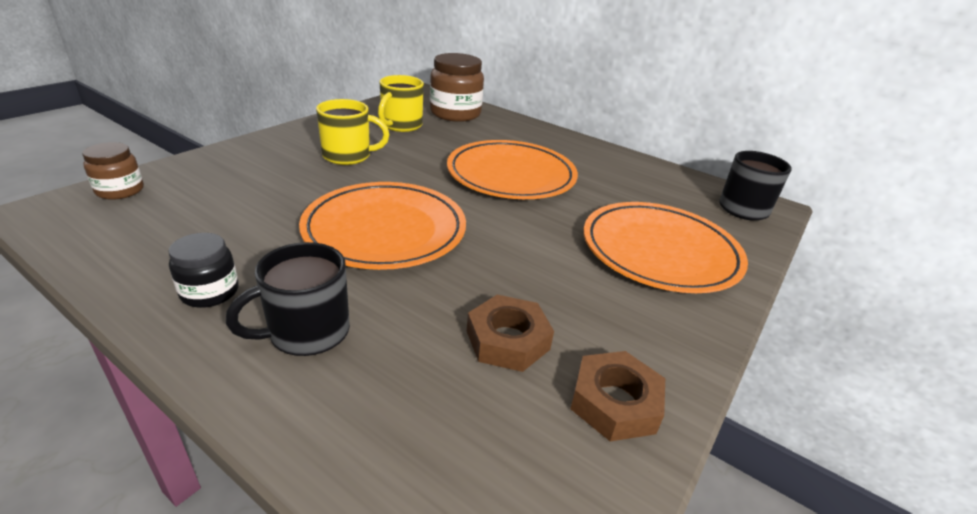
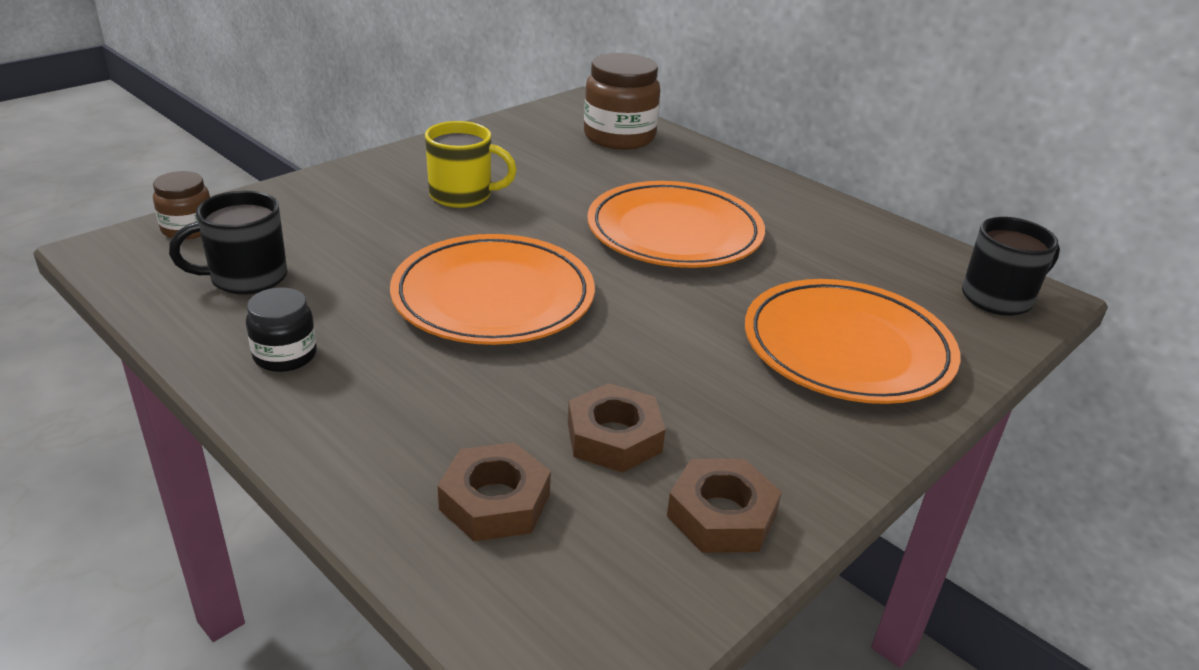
camera: 10 degrees right, 0 degrees up
black mug [226,242,350,356] -> black mug moved to [169,191,287,295]
yellow mug [378,75,424,132] -> none
none -> brown nut [438,442,551,542]

